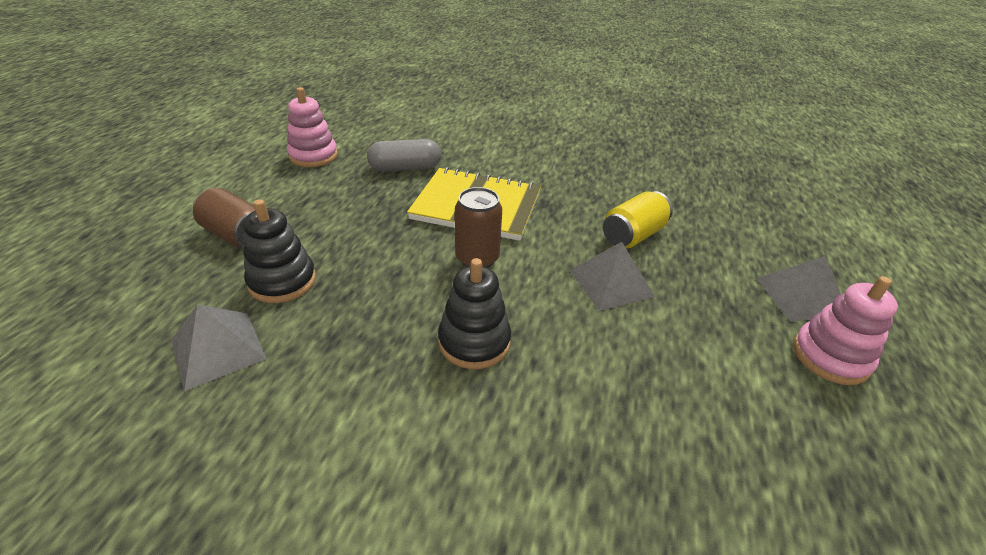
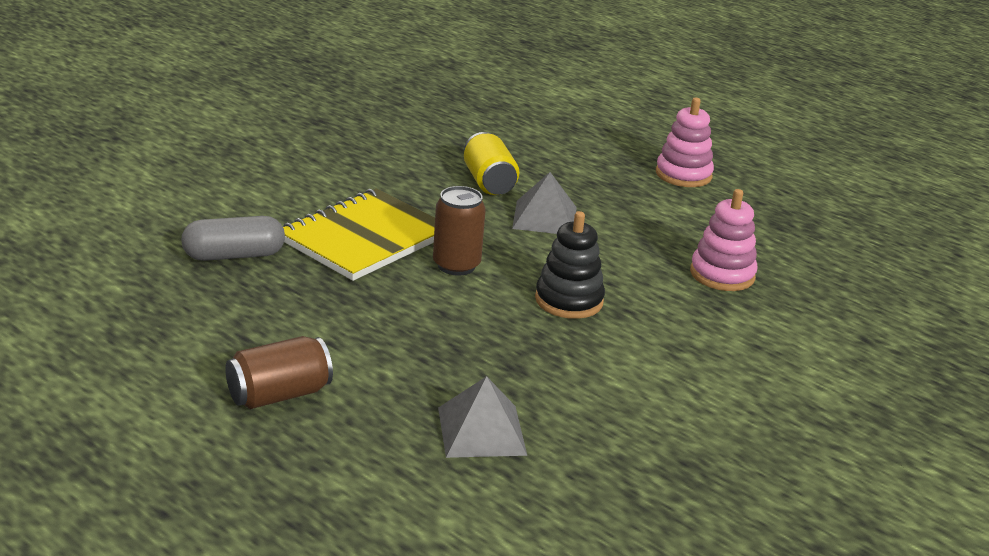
camera: 65 degrees left, 10 degrees down
black stacking toy [243,199,316,303] -> none
pink stacking toy [287,87,338,167] -> pink stacking toy moved to [690,189,758,291]
grey capsule [367,139,441,172] -> grey capsule turned 60 degrees clockwise [181,216,285,261]
grey pyramid [756,256,841,322] -> none

